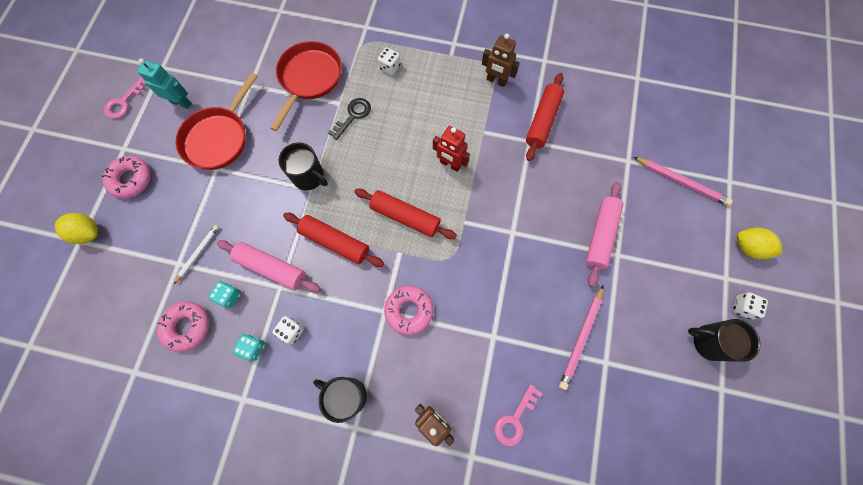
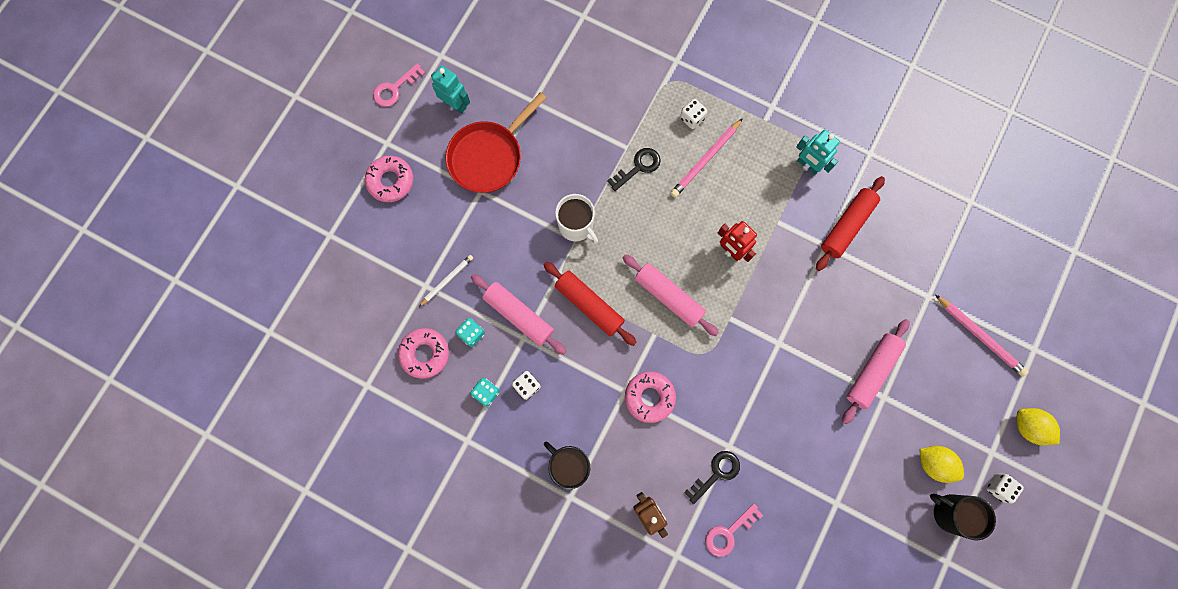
camera: 15 degrees right, 5 degrees up
yellow lemon [55,213,98,244] -> yellow lemon moved to [919,446,964,483]
red pan [270,41,342,131] -> none
black mug [279,142,328,190] -> white mug [555,194,598,244]
red rolling pin [354,189,457,239] -> pink rolling pin [622,254,719,336]
brown robot [482,34,520,87] -> turquoise robot [796,130,840,175]
pink pencil [559,286,603,390] -> pink pencil moved to [670,118,743,198]
none -> black key [684,451,740,504]

